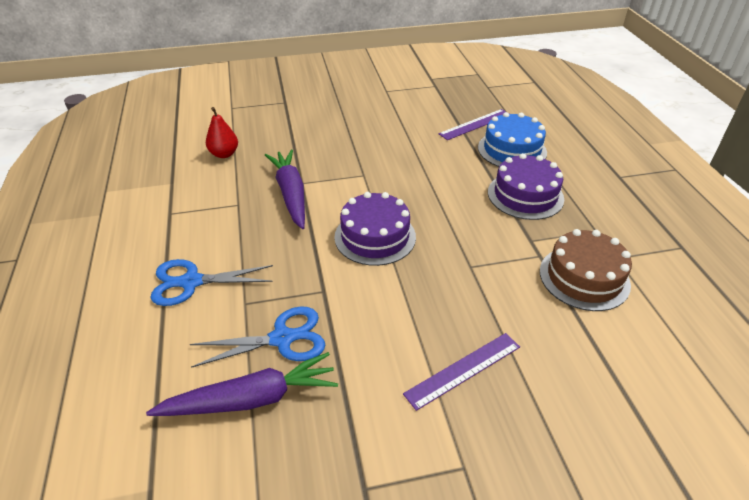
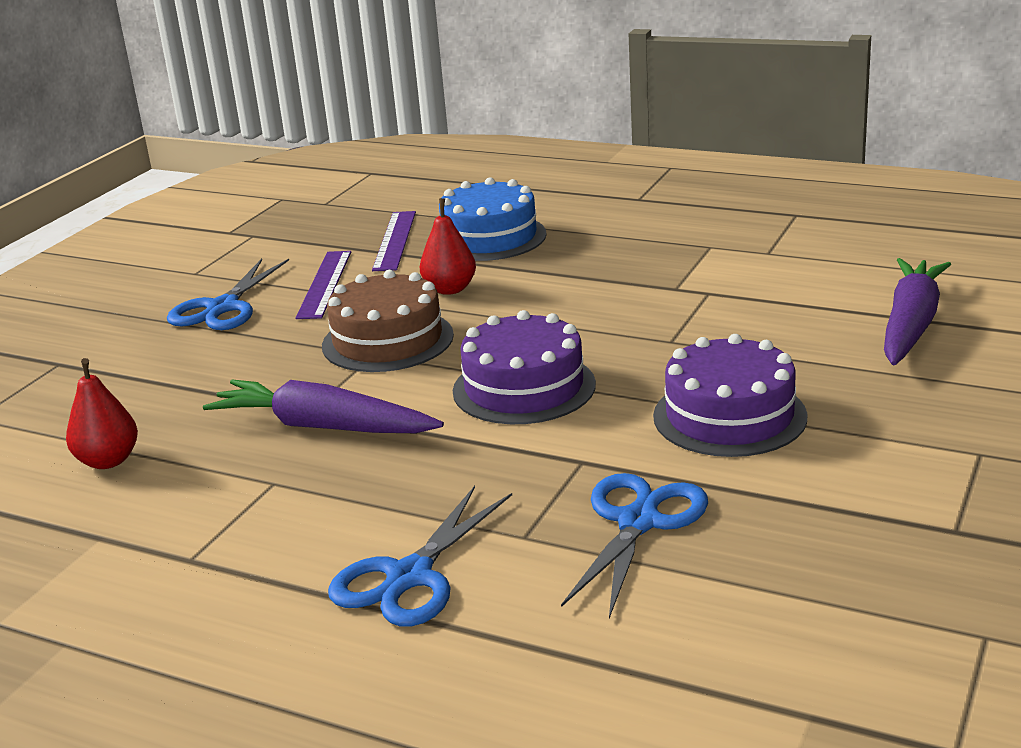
camera: 50 degrees left, 15 degrees down
purple carrot [146,352,338,416] -> purple carrot moved to [884,258,951,366]
purple ruler [403,333,520,411] -> purple ruler moved to [296,251,351,319]
purple cake [488,153,564,220] -> purple cake moved to [653,334,808,457]
brown cake [540,229,632,311] -> brown cake moved to [322,270,454,372]
none -> blue scissors [167,259,289,330]
none -> red pear [420,198,476,295]

